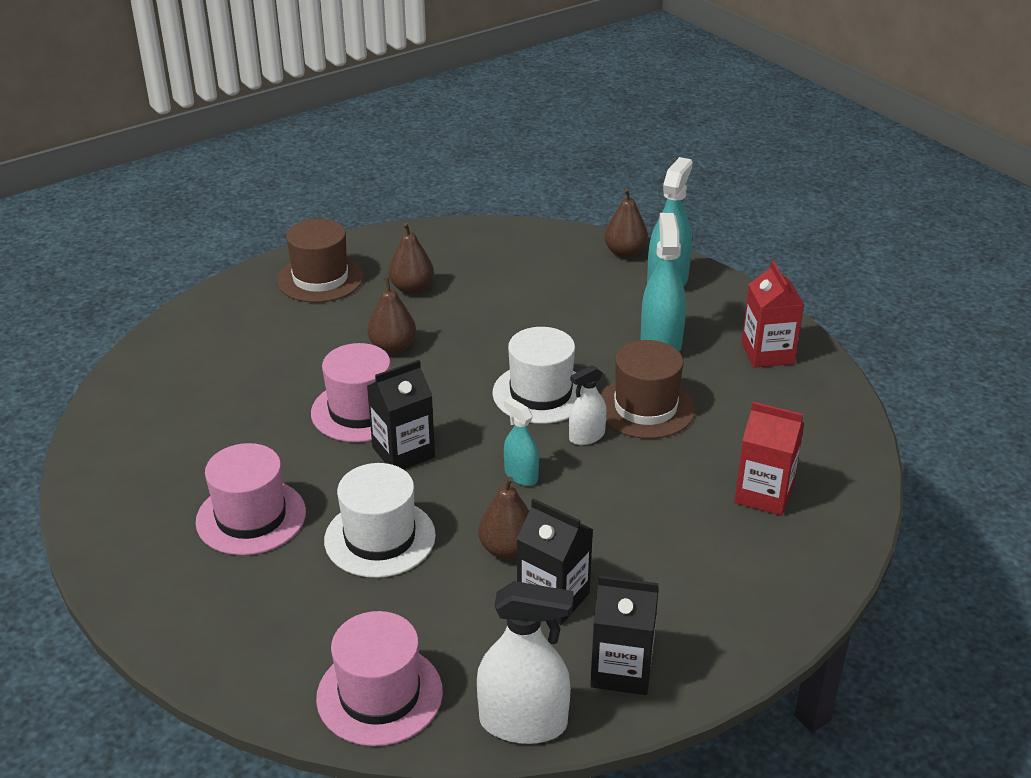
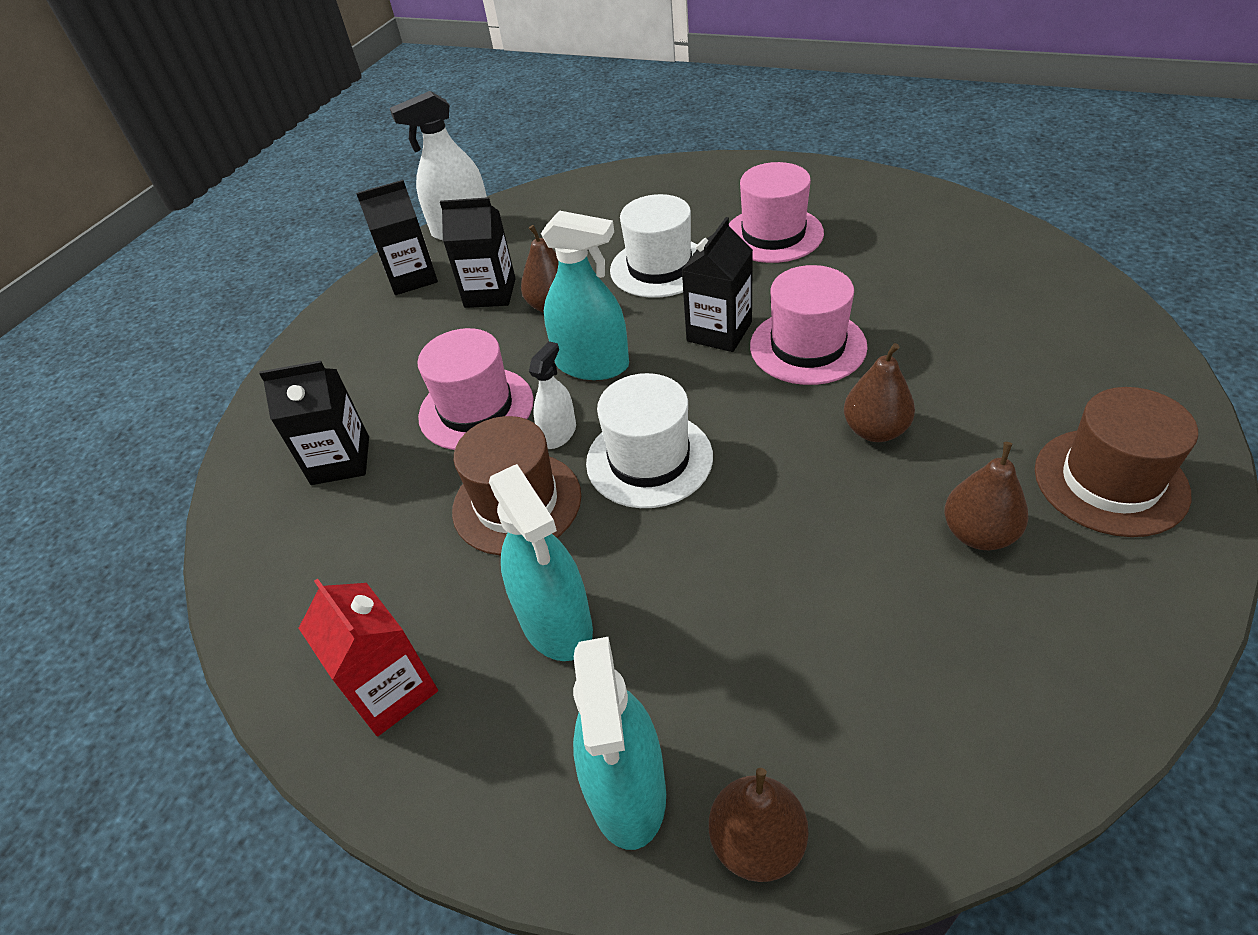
camera: 155 degrees right, 10 degrees up
pink hat [316,611,443,746] -> pink hat moved to [417,328,534,450]
turquoise spray bottle [504,397,539,486] -> turquoise spray bottle [541,211,629,380], size x1.75
red carton [734,402,805,516] -> black carton [259,361,369,485]

